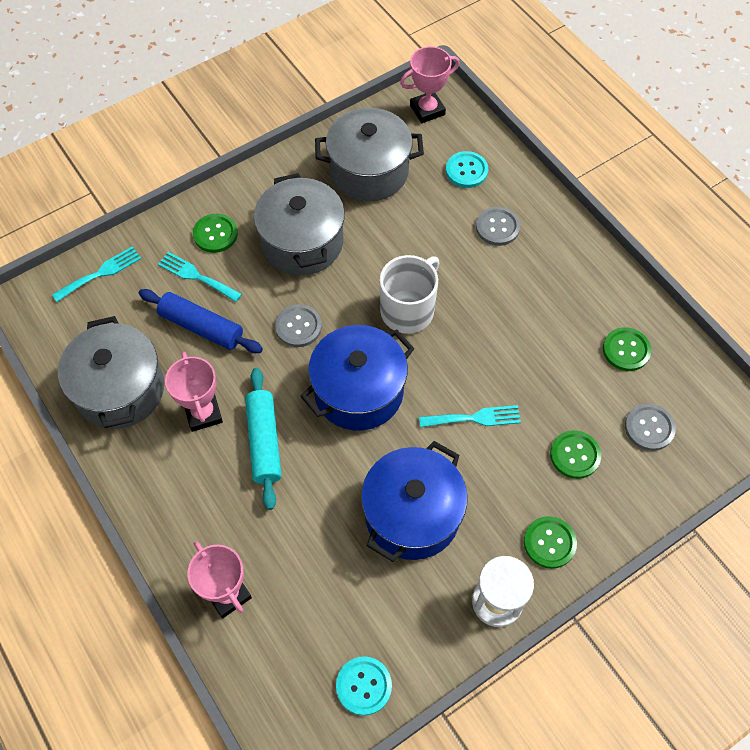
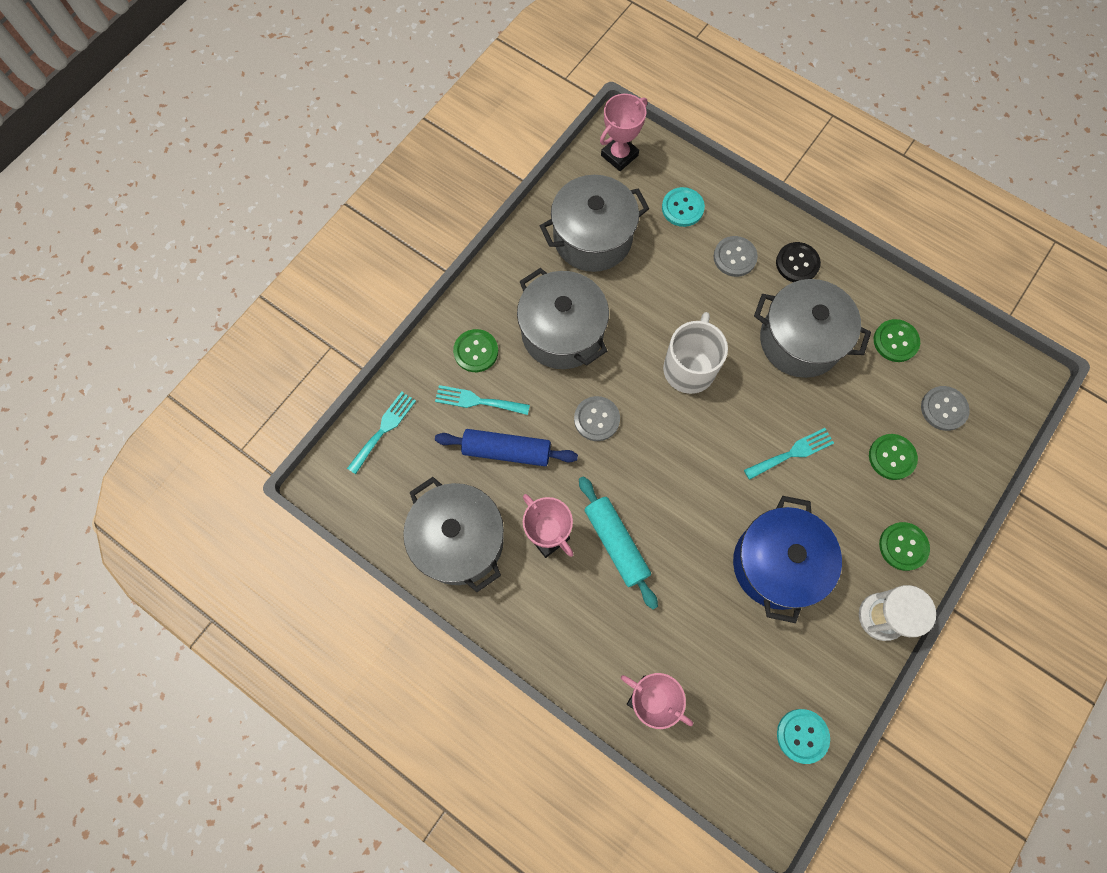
camera: 20 degrees left, 10 degrees up
blue pot [300,325,415,431] -> none
none -> grey pot [754,279,871,378]
none -> black button [776,242,821,282]

